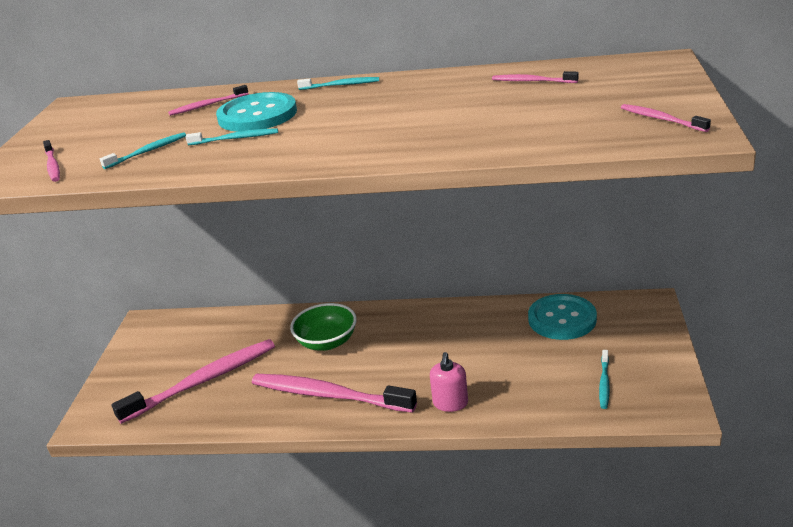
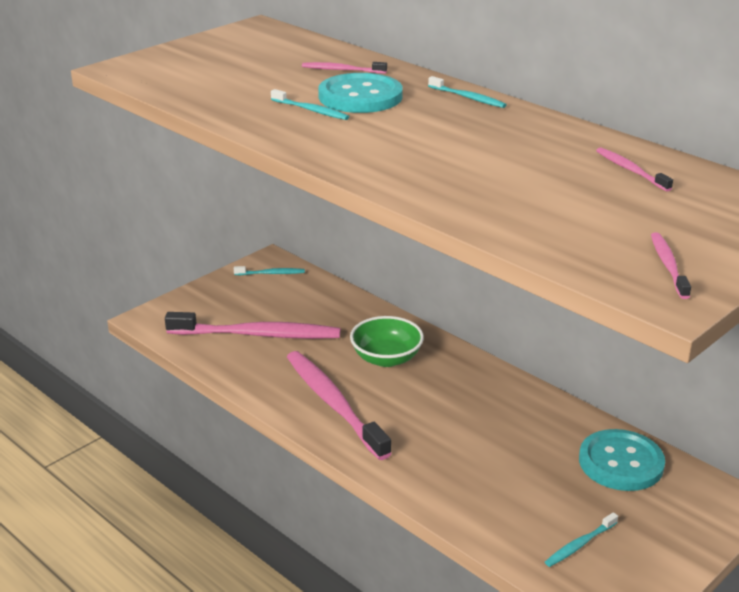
camera: 35 degrees right, 0 degrees up
pink toothbrush [43,140,60,182] -> none
turquoise toothbrush [100,132,186,169] -> turquoise toothbrush moved to [234,266,305,275]
pink soap dispenser [430,352,468,412] -> none

